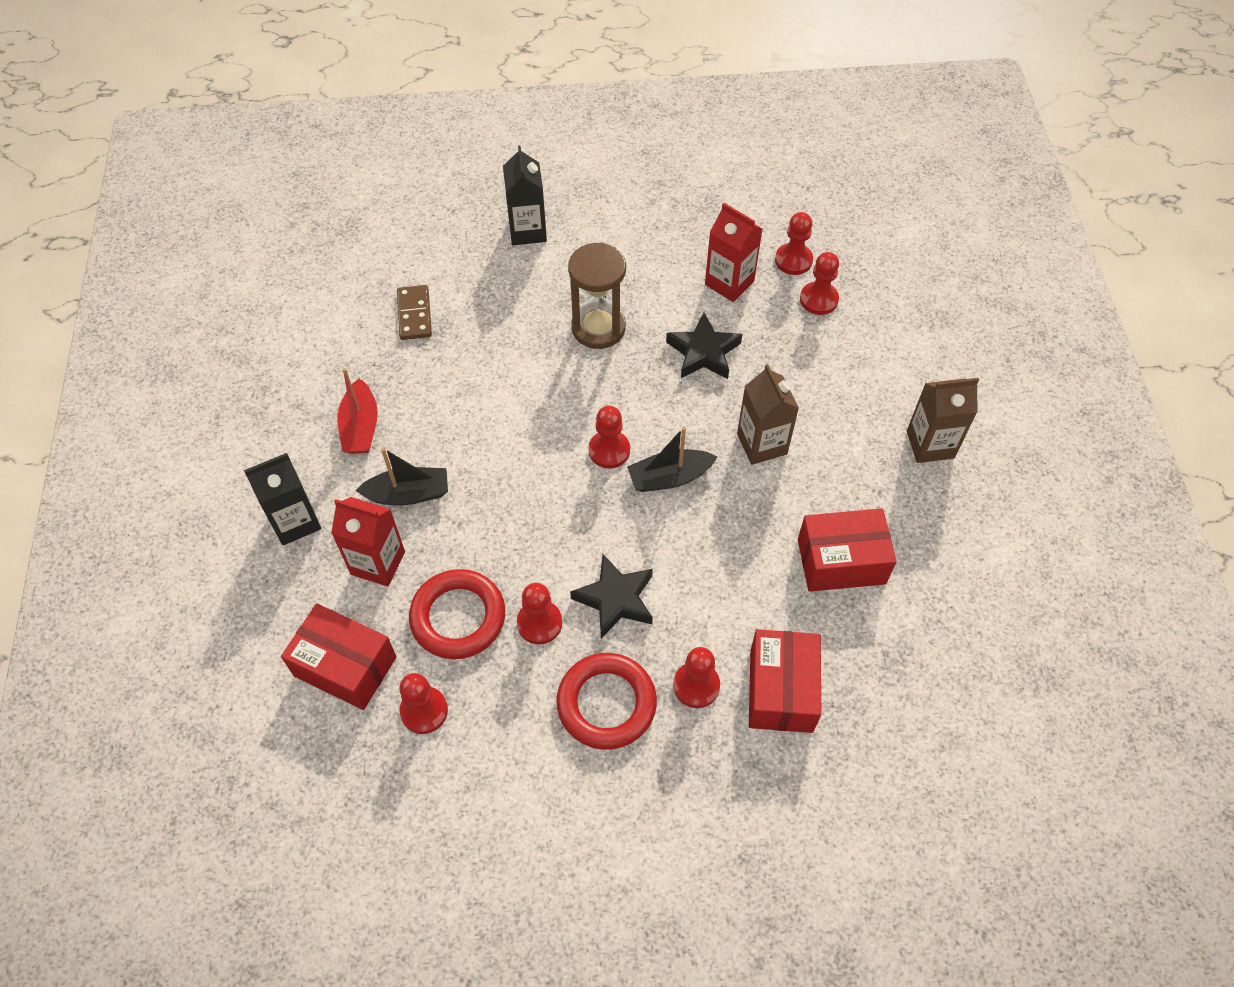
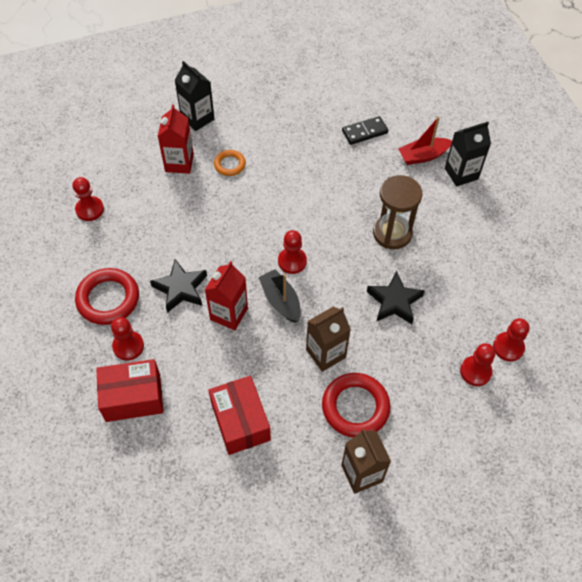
camera: 75 degrees right, 0 degrees up
red box [281,603,397,710] -> none
red boat [337,368,378,454] -> red boat moved to [398,116,452,165]
black boat [355,448,448,506] -> orange ring [214,150,246,176]
brown domino [397,285,432,340] -> black domino [342,116,388,145]
red ring [409,569,505,659] -> red ring moved to [322,373,390,438]
red pawn [517,583,562,644] -> none
red carton [705,203,763,302] -> red carton moved to [205,261,248,330]

